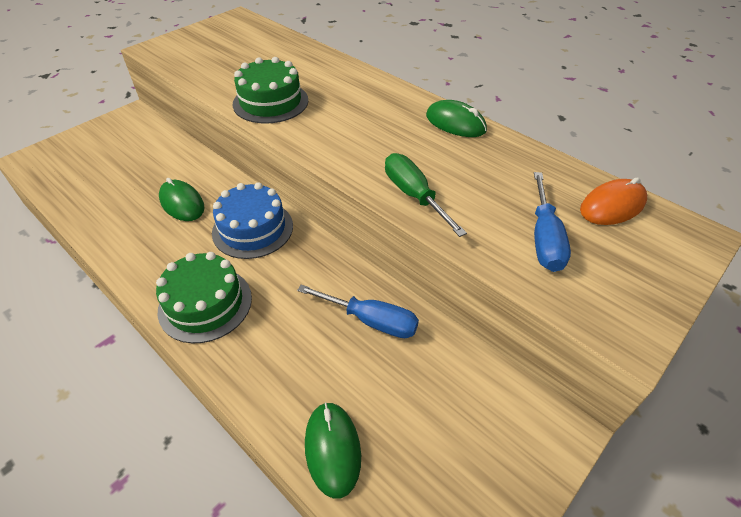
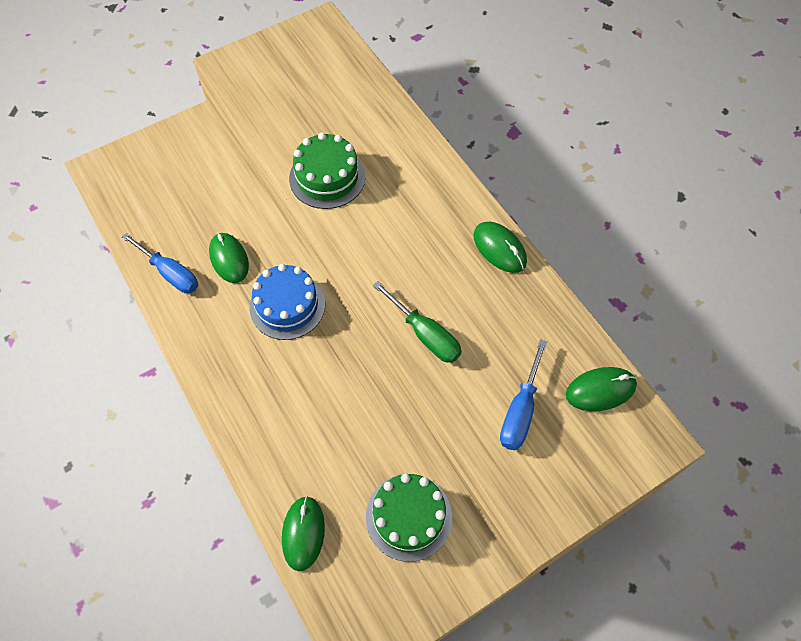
camera: 15 degrees right, 15 degrees up
green cake [156,252,252,343] -> green cake moved to [366,474,452,562]
blue screwdriver [297,285,419,338] -> blue screwdriver moved to [122,233,198,293]
green screwdriver [385,153,467,237] -> green screwdriver turned 150 degrees clockwise [373,281,462,363]
orange mouse [580,177,647,225] -> green mouse [566,367,637,411]

